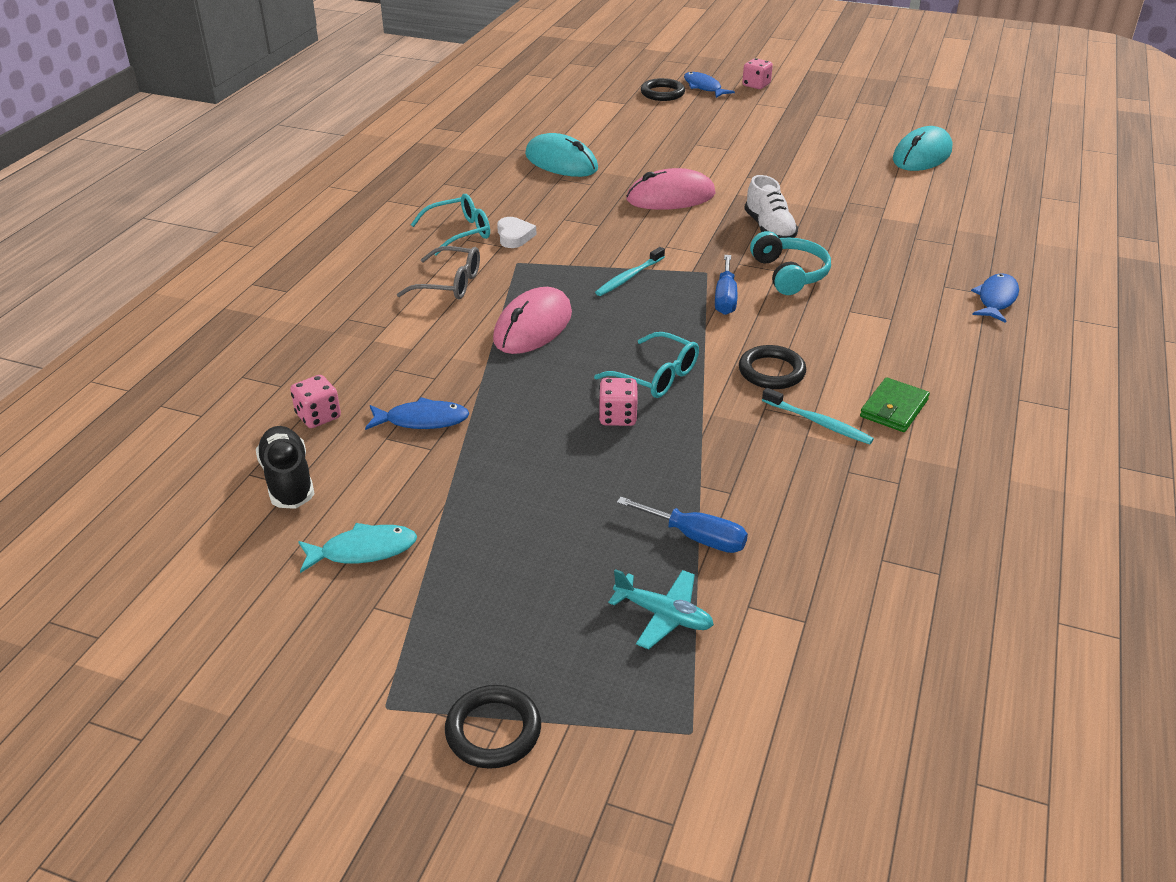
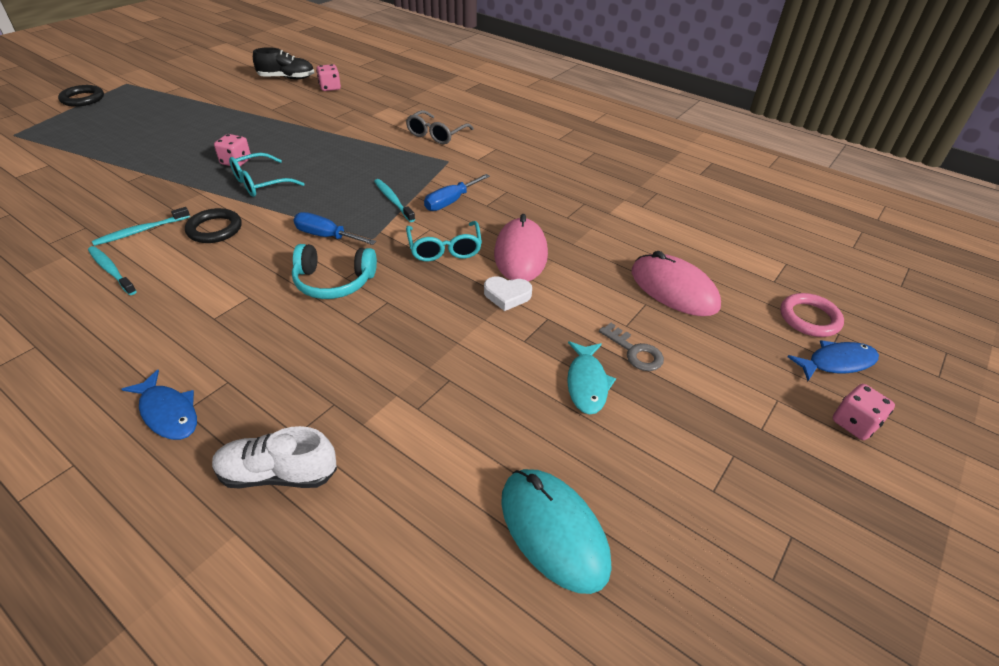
camera: 105 degrees right, 5 degrees up
turquoise fish [298,523,417,573] -> turquoise fish moved to [567,341,616,414]
blue fish [365,397,469,430] -> none
turquoise glasses [411,194,490,256] -> turquoise glasses moved to [406,221,482,261]
pink mouse [493,287,572,354] -> pink mouse moved to [632,251,721,316]
white heart [497,217,536,248] -> white heart moved to [484,276,532,311]
turquoise mouse [525,133,598,177] -> none
turquoise plane [608,569,714,649] -> none
blue screwdriver [617,497,748,553] -> blue screwdriver moved to [424,174,490,211]
black ring [641,78,685,101] -> pink ring [780,293,844,337]
white shoe [744,175,798,238] -> white shoe moved to [212,426,337,489]
green wallet [860,377,930,432] -> turquoise toothbrush [88,246,137,295]
none -> grey key [599,323,664,371]

